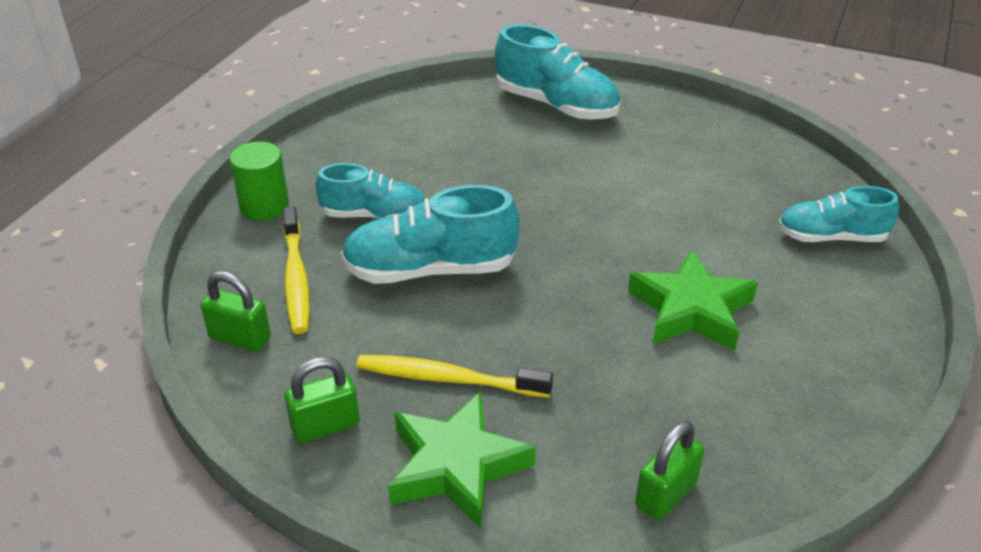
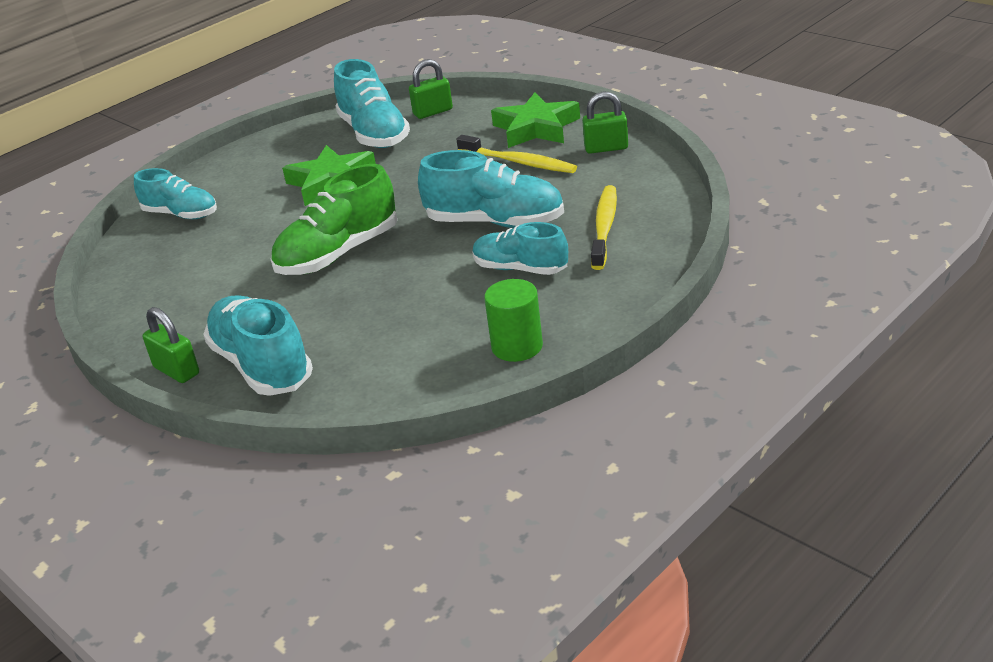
camera: 155 degrees left, 5 degrees down
green padlock [201,271,271,352] -> green padlock moved to [143,307,199,383]
green cylinder [230,142,289,221] -> green cylinder moved to [484,279,543,362]
none -> green shoe [270,164,397,275]
none -> turquoise shoe [334,59,410,148]

